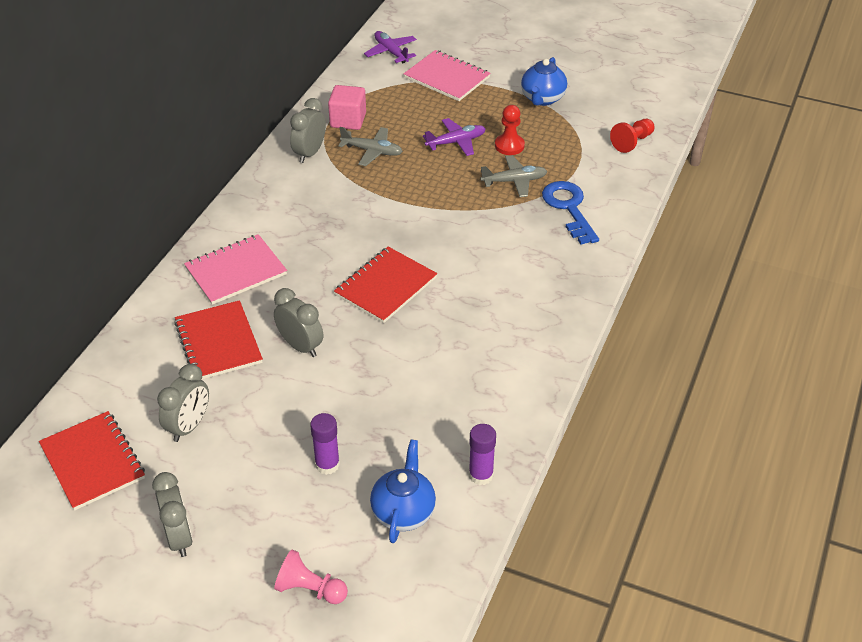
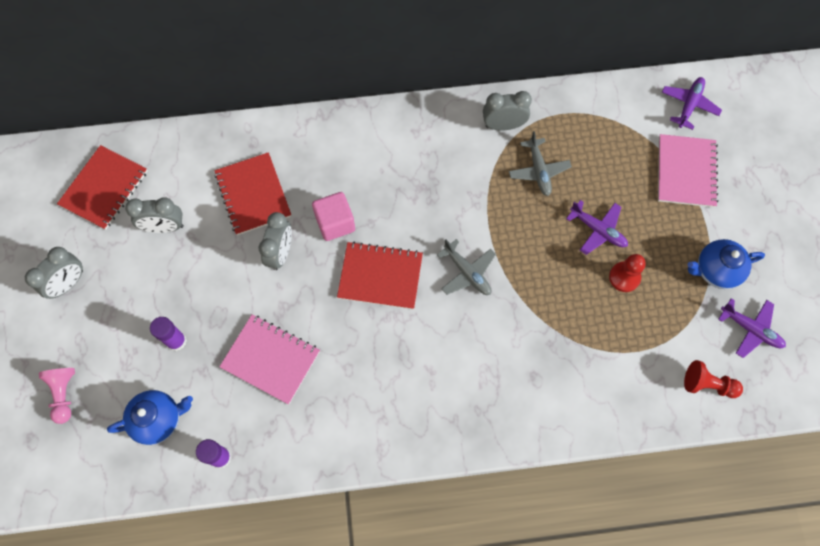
camera: 60 degrees right, 25 degrees up
red notebook [174,300,263,380] -> red notebook turned 60 degrees counterclockwise [215,152,291,235]
pink notebook [184,234,287,305] -> pink notebook moved to [219,315,320,404]
pink cube [328,85,366,130] -> pink cube moved to [312,192,355,241]
grey plane [480,155,547,197] -> grey plane moved to [437,239,496,295]
blue key [542,181,599,245] -> none
none -> purple plane [718,298,786,358]

